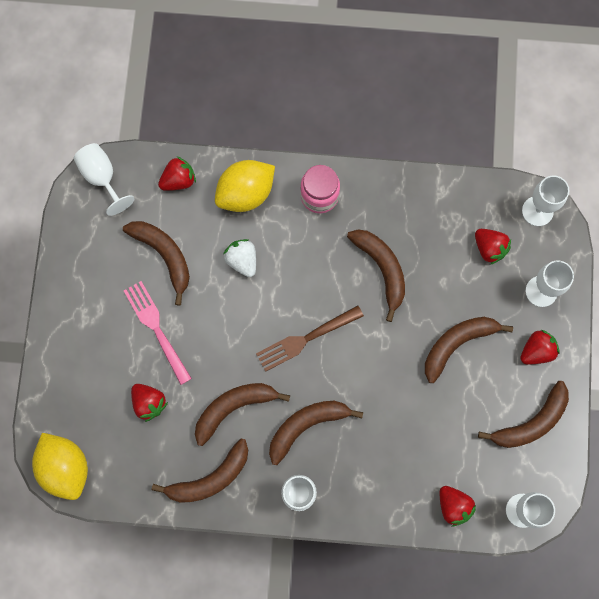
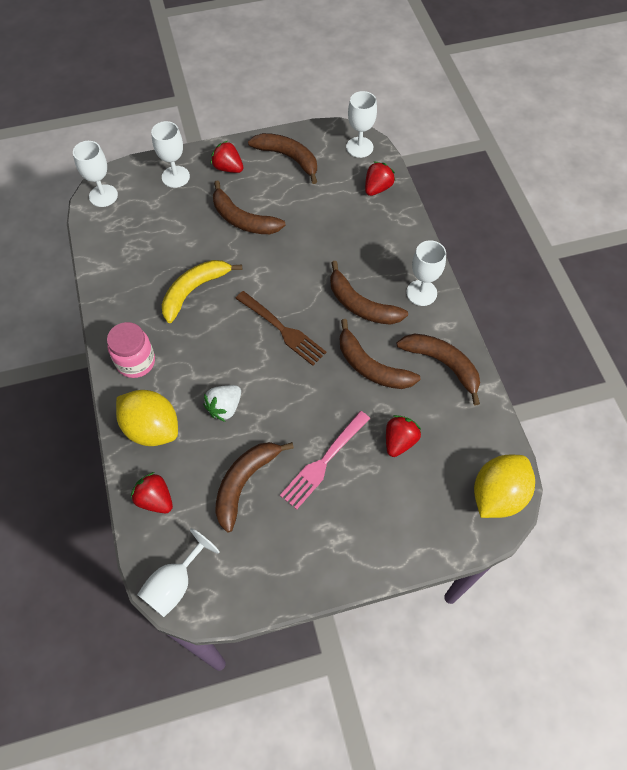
camera: 110 degrees left, 15 degrees down
brown banana [347,229,405,322] -> yellow banana [162,260,242,323]
red strawberry [475,229,511,265] -> none

